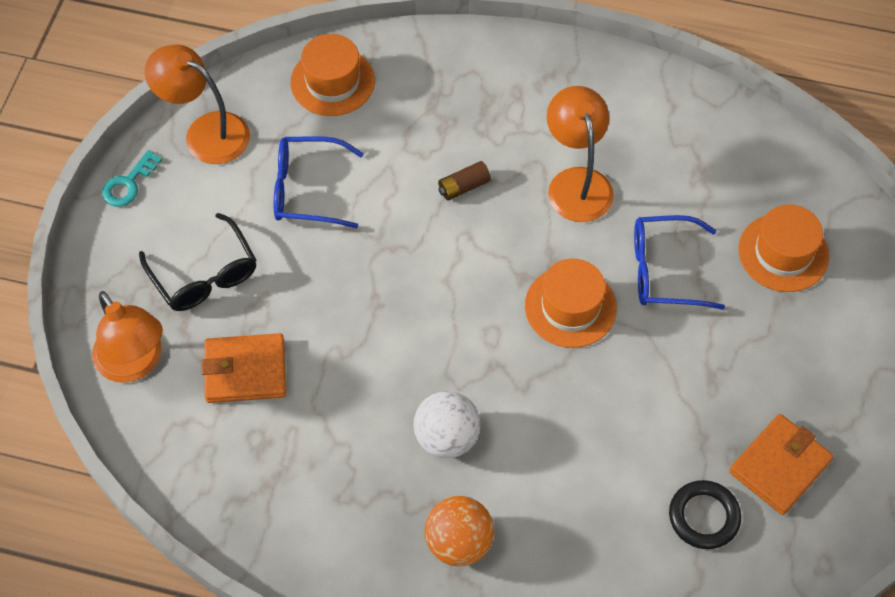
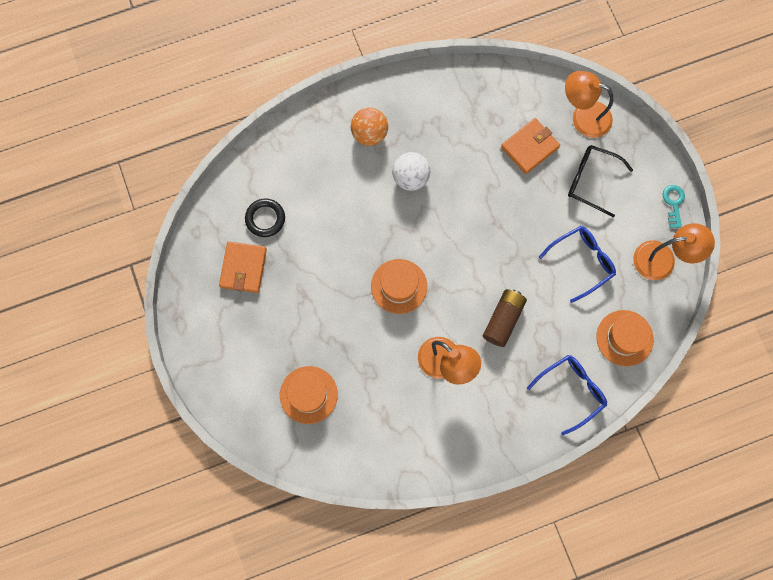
camera: 145 degrees right, 15 degrees up
brown battery [438,161,491,201] -> brown battery [483,289,527,347], size x1.69
blue glasses [634,215,725,310] -> blue glasses moved to [527,355,607,435]

